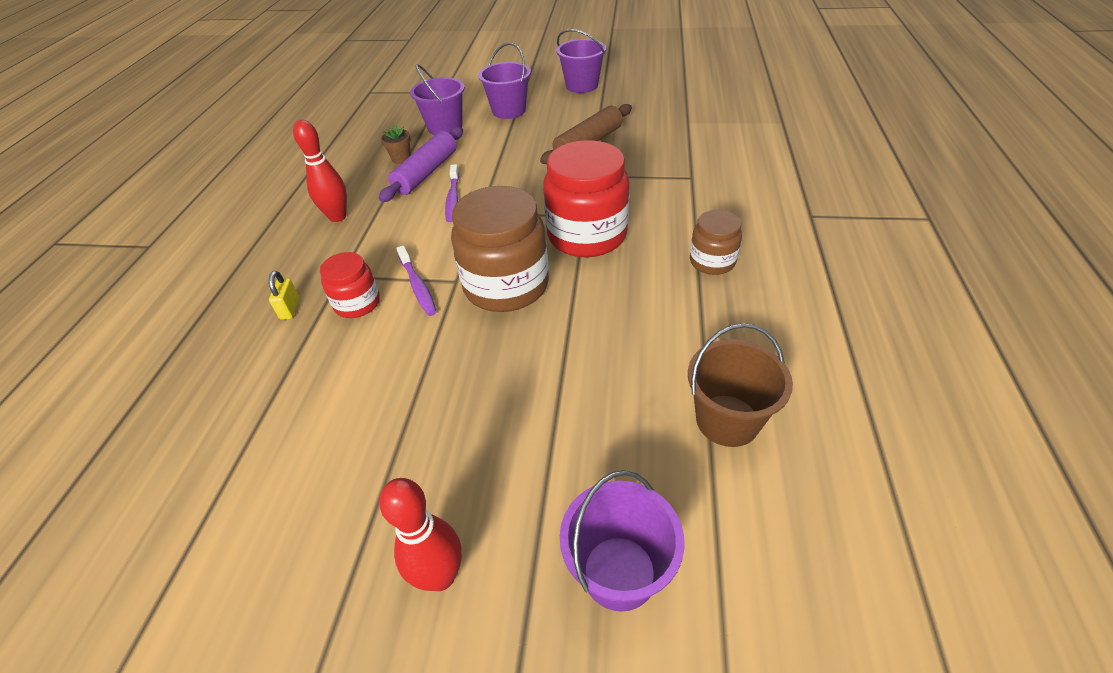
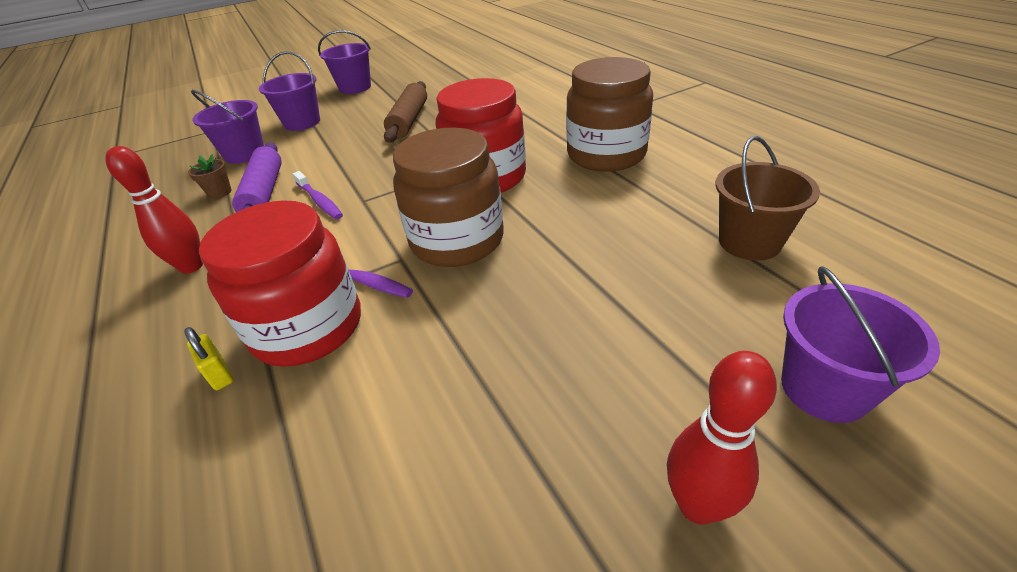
camera: 35 degrees left, 5 degrees down
red jar [320,252,380,318] -> red jar [199,200,361,367], size x1.86
brown jar [690,210,742,275] -> brown jar [566,57,653,172], size x1.86

